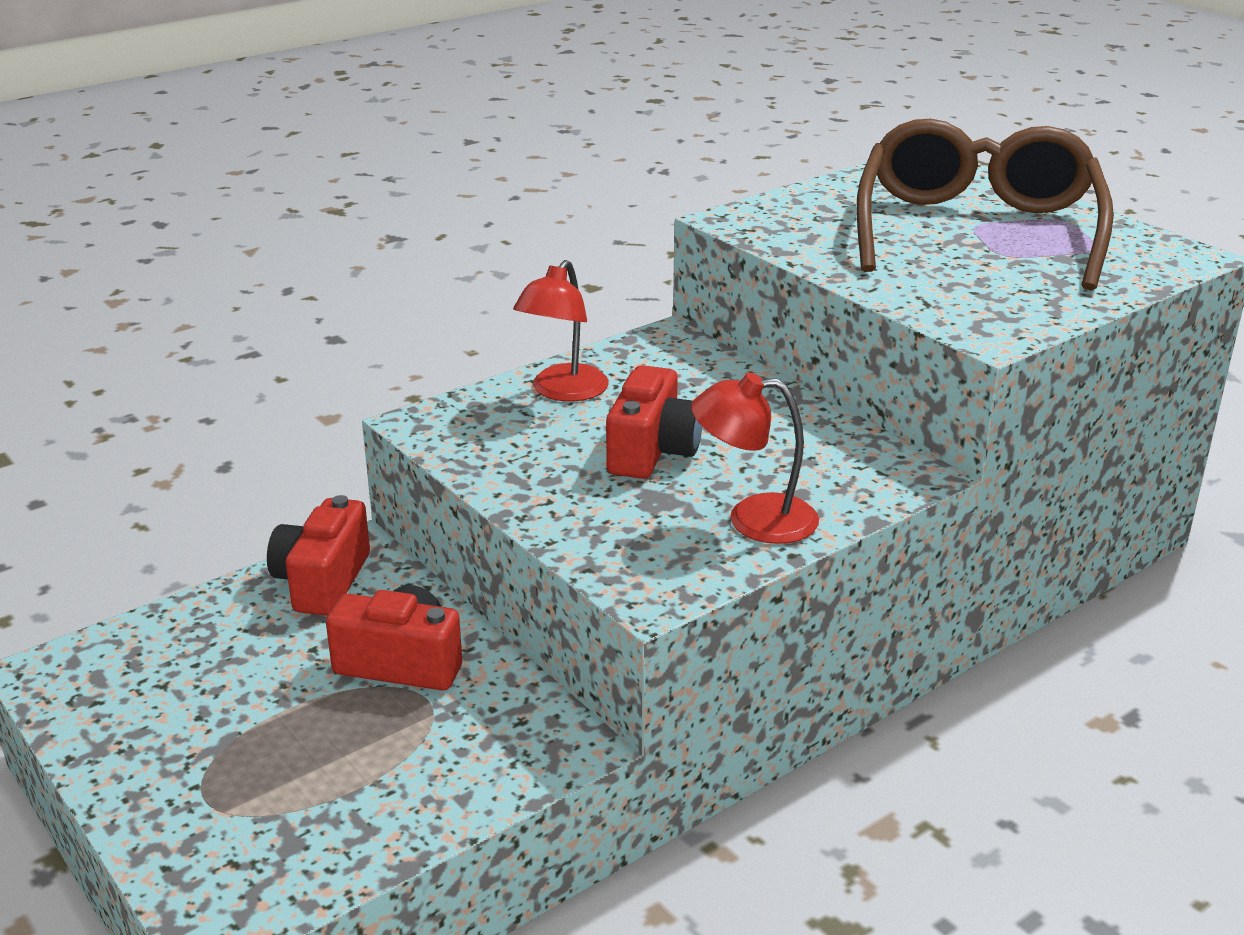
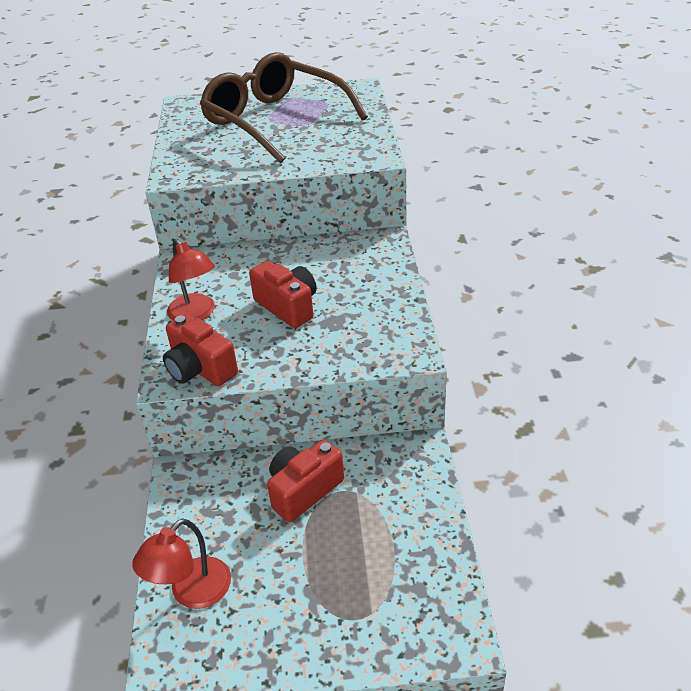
camera: 55 degrees left, 10 degrees up
red camera [267,495,370,616] -> red camera moved to [163,314,238,386]
red lamp [691,372,819,544] -> red lamp moved to [132,518,231,609]

